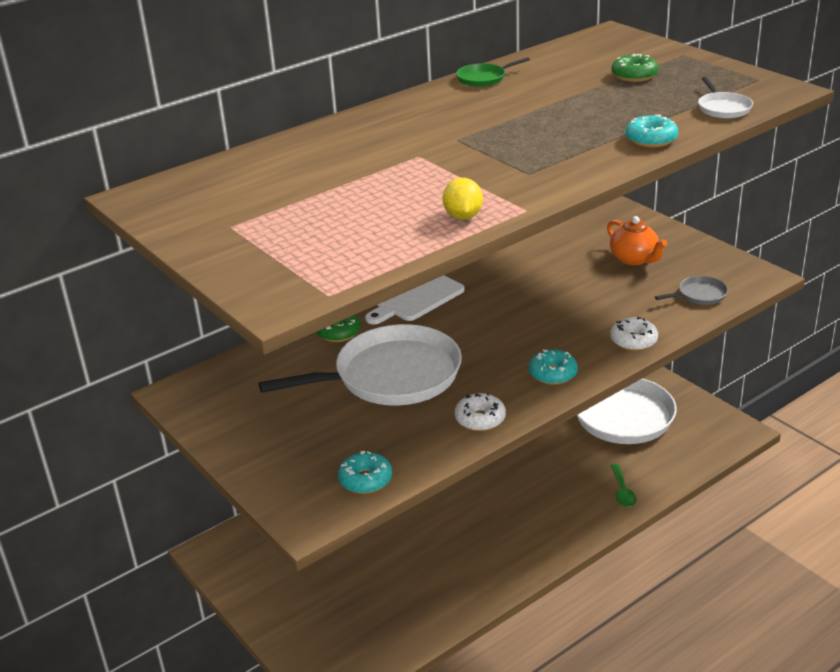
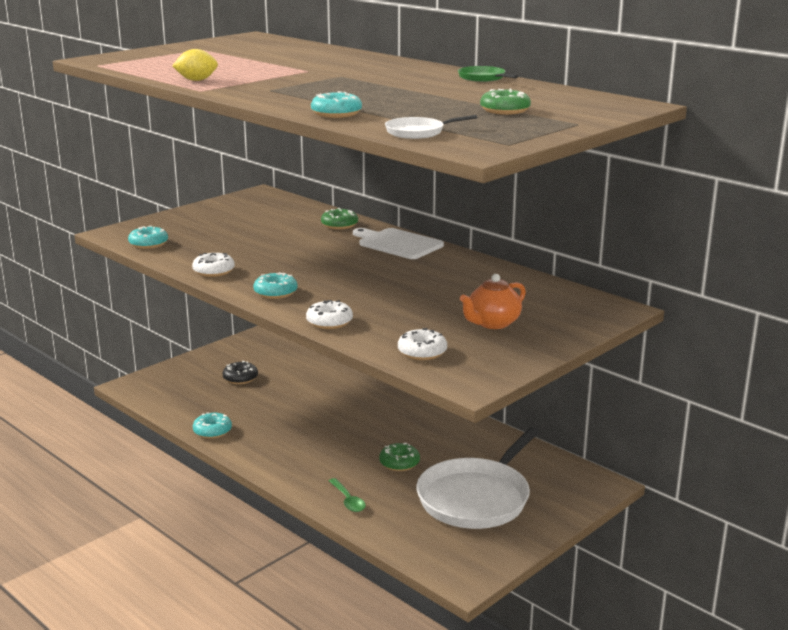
camera: 80 degrees right, 10 degrees down
white pan [259,324,462,405] -> none
green spoon [611,464,636,507] -> green spoon turned 105 degrees counterclockwise [329,478,366,512]
grey pan [655,276,728,305] -> white donut [398,328,447,360]
none -> turquoise donut [193,413,232,439]
none -> black donut [223,361,258,384]
none -> green donut [379,442,420,471]

